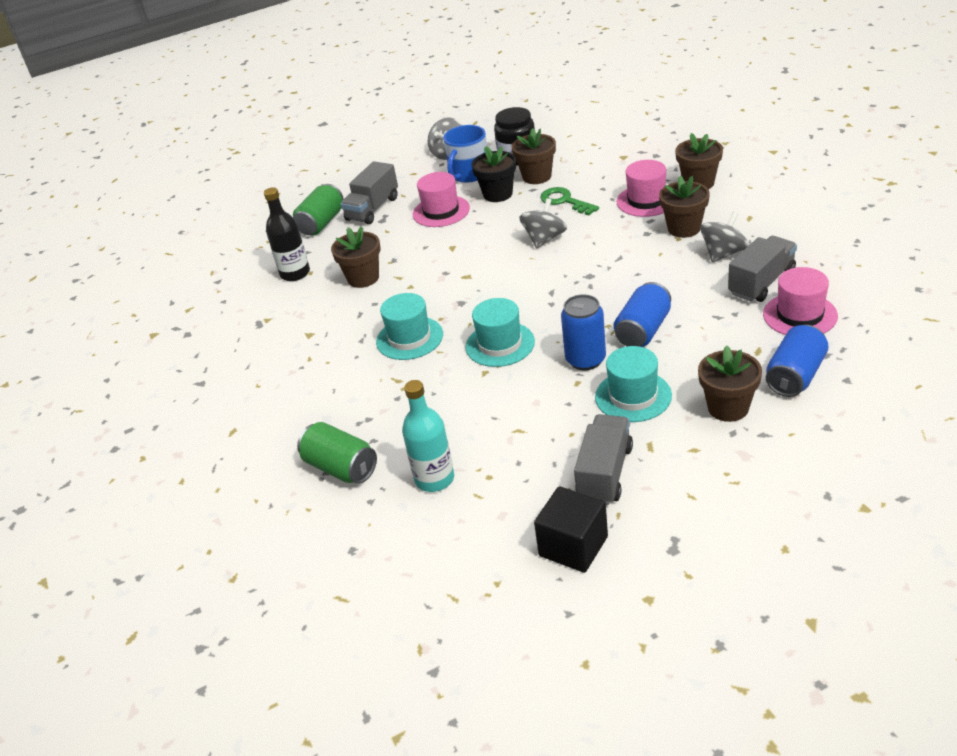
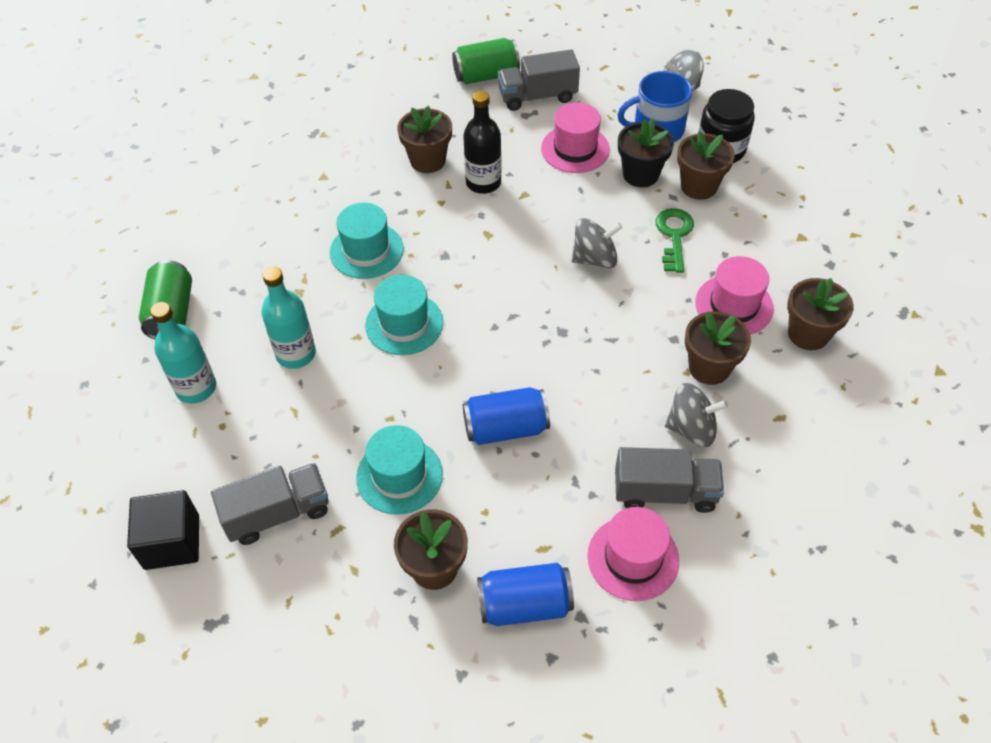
camera: 45 degrees right, 15 degrees up
black bottle [264,187,310,281] -> black bottle moved to [463,91,502,194]
blue can [561,294,606,370] -> none
none -> turquoise bottle [262,266,316,369]

